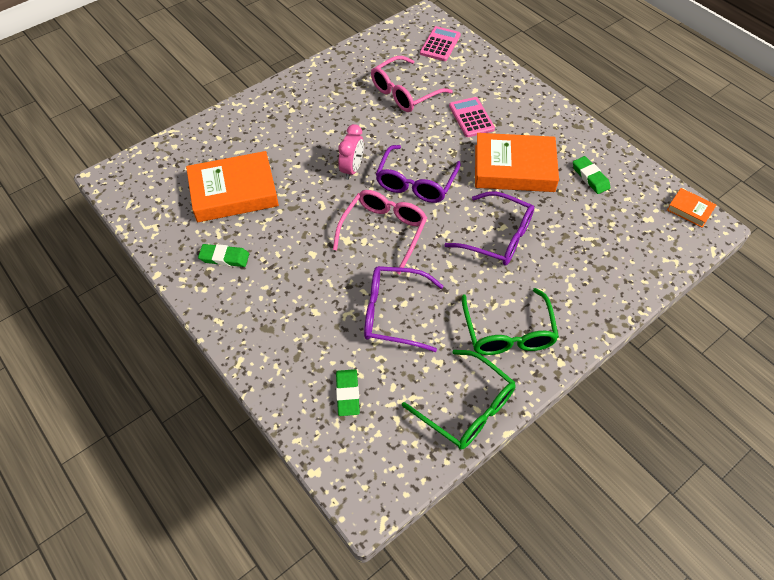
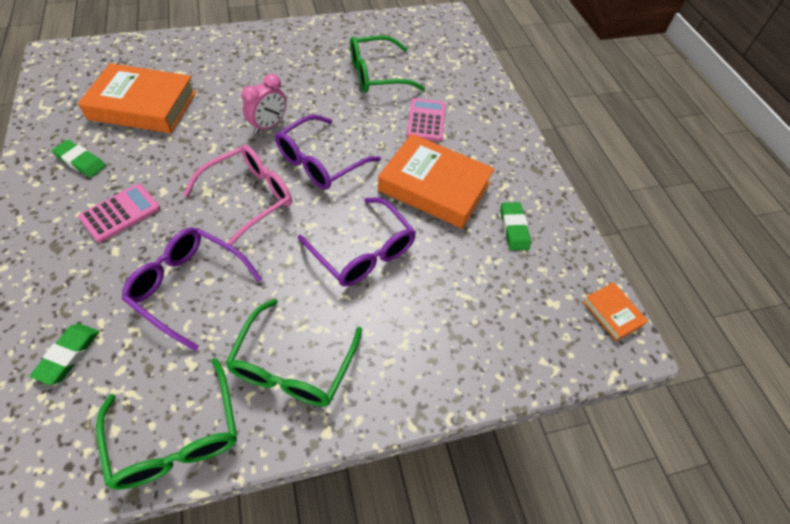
camera: 20 degrees right, 0 degrees up
pink glasses [371,56,453,112] -> green glasses [350,35,425,93]
pink calculator [420,26,461,61] -> pink calculator moved to [78,184,160,243]

